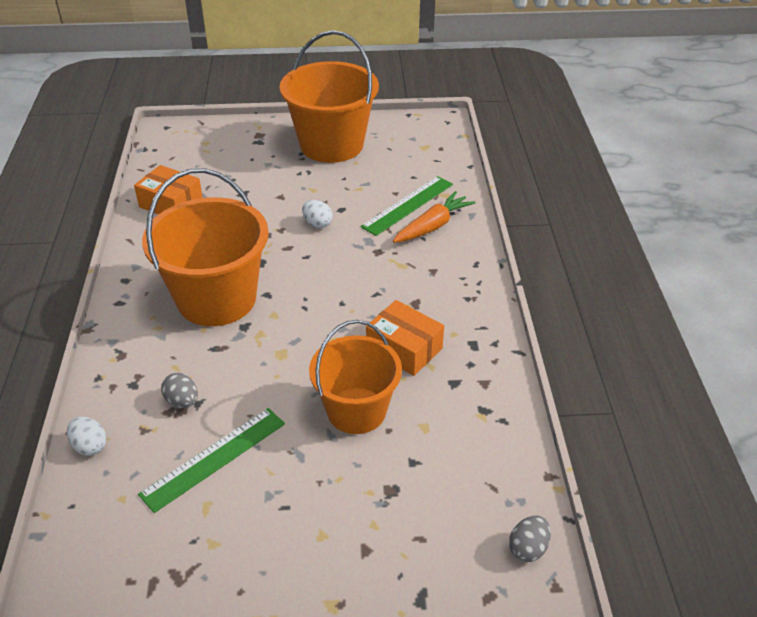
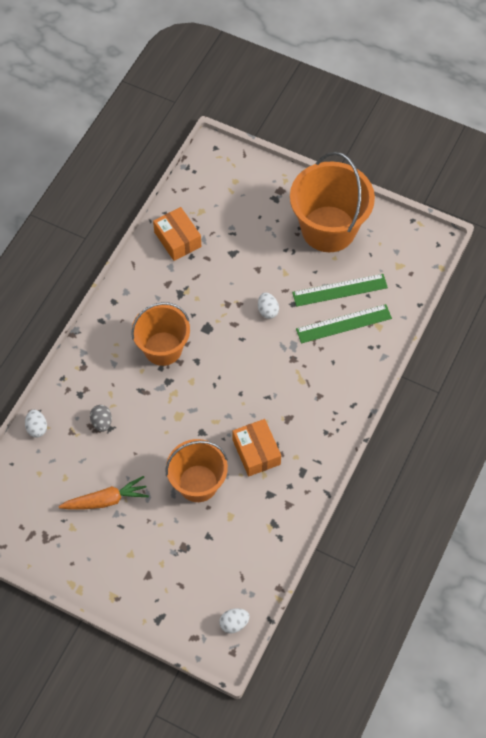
camera: 30 degrees right, 20 degrees up
green ruler [138,408,285,513] -> green ruler moved to [292,274,388,307]
orange bucket [142,168,269,326] -> orange bucket [131,302,190,366], size x0.66
orange carrot [393,191,475,243] -> orange carrot moved to [58,476,149,509]
grey egg [509,516,551,562] -> white egg [219,608,250,634]

